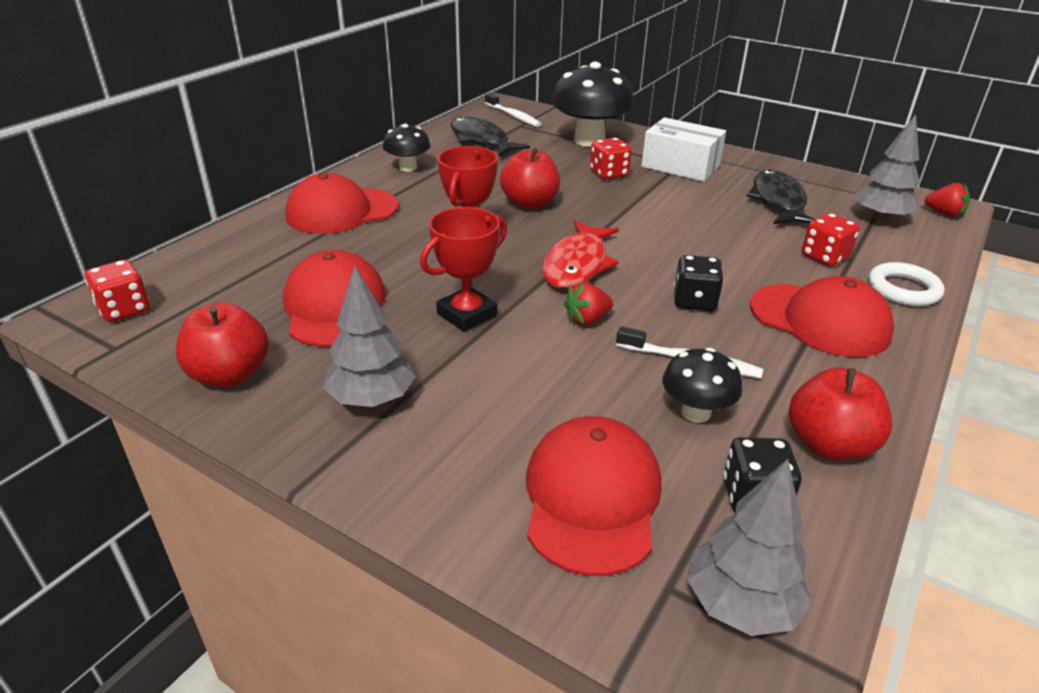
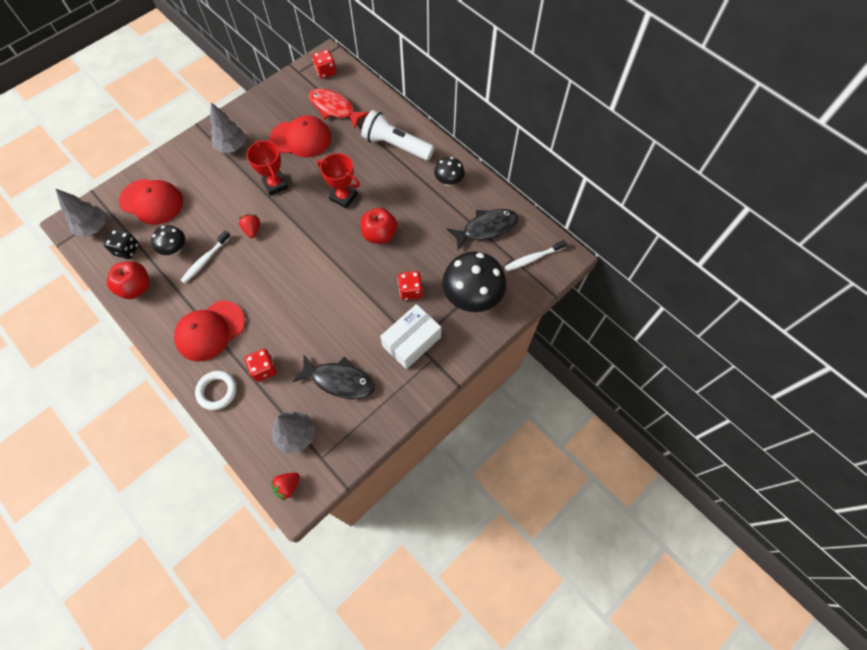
camera: 105 degrees right, 30 degrees up
red apple [176,303,269,387] -> none
red cap [285,173,399,234] -> white flashlight [361,110,434,161]
red fish [542,220,619,289] -> red fish moved to [309,88,369,128]
black dice [674,255,724,311] -> none

